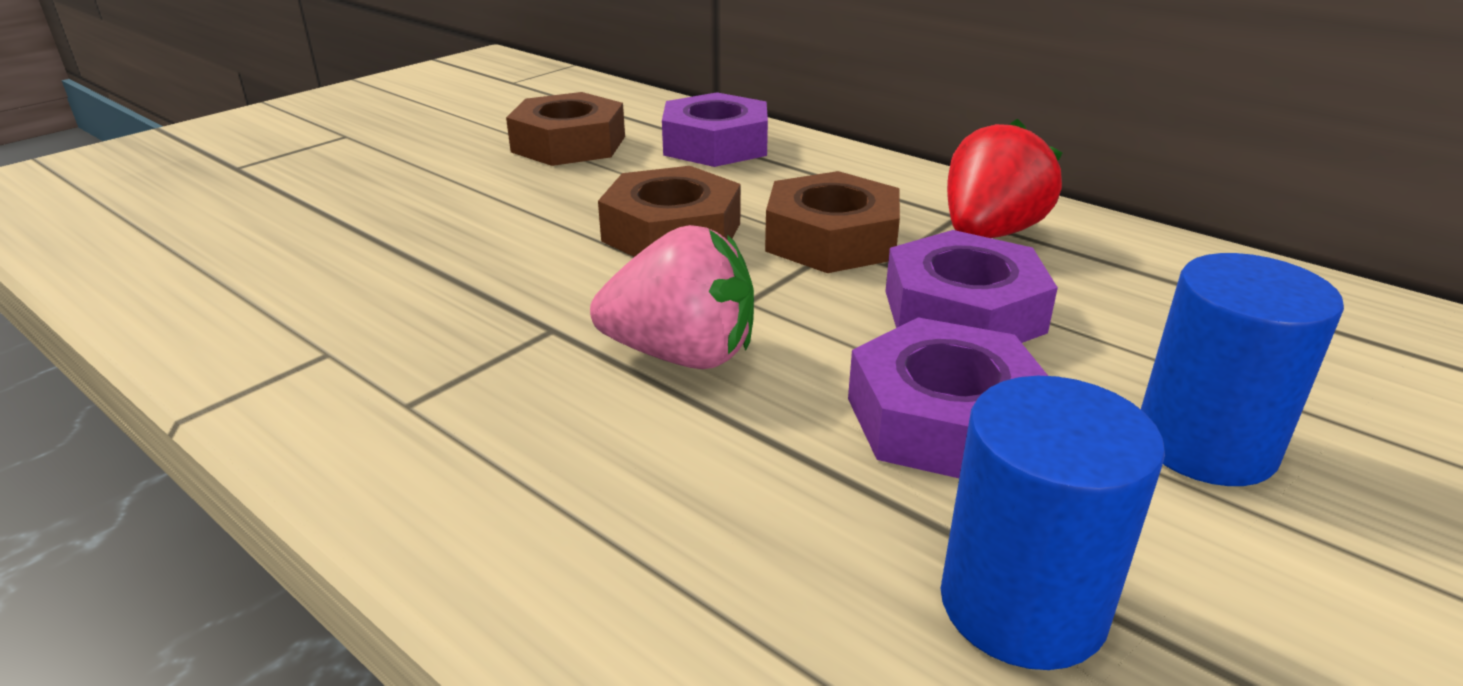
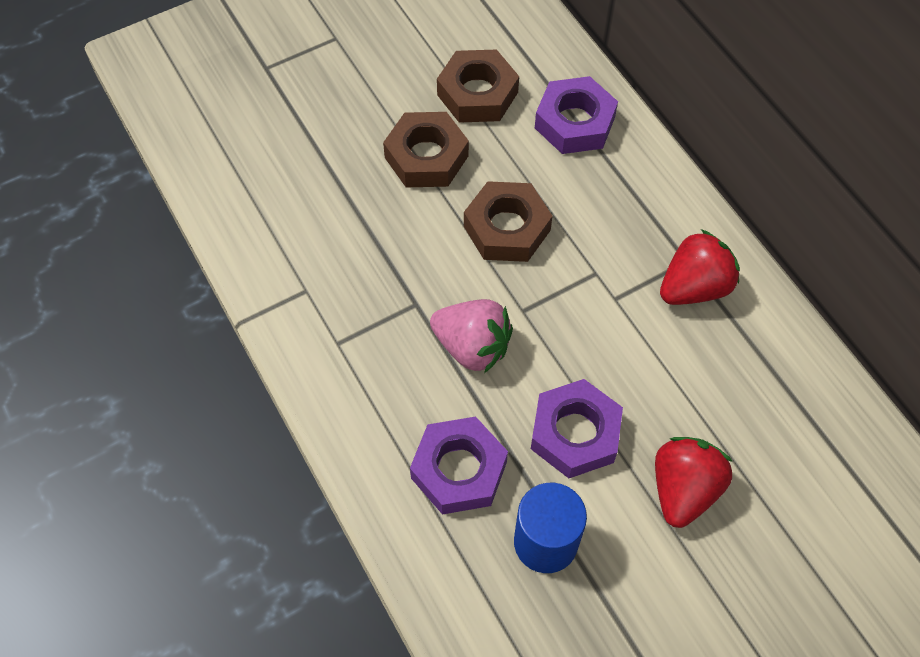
camera: 20 degrees right, 30 degrees up
brown nut [765,171,900,273] -> brown nut moved to [383,112,469,187]
purple nut [885,230,1058,343] -> purple nut moved to [410,416,508,515]
blue cylinder [1141,253,1344,486] -> red strawberry [655,437,733,528]

